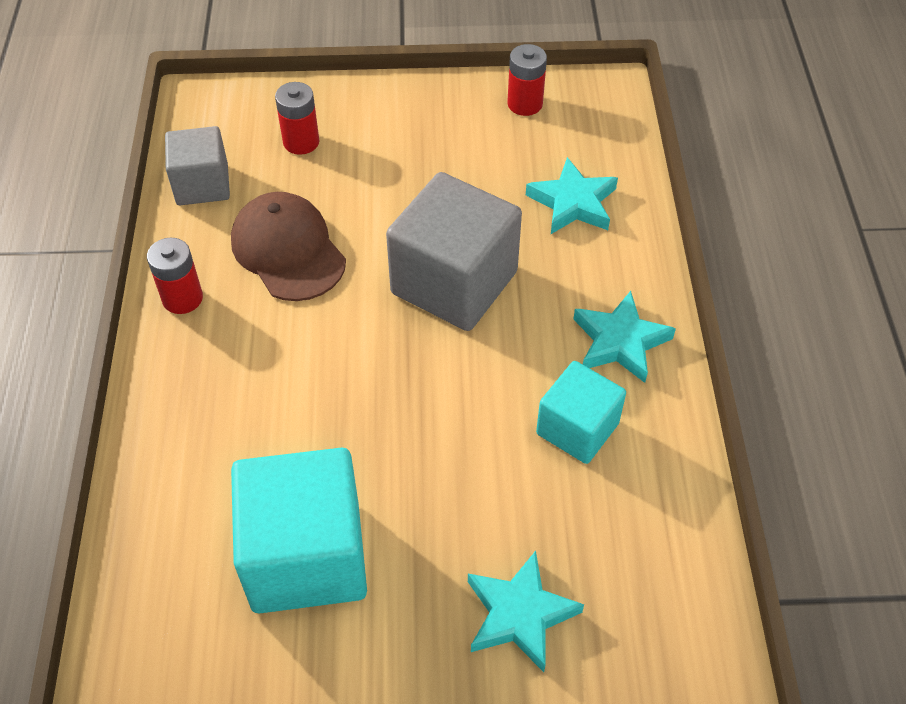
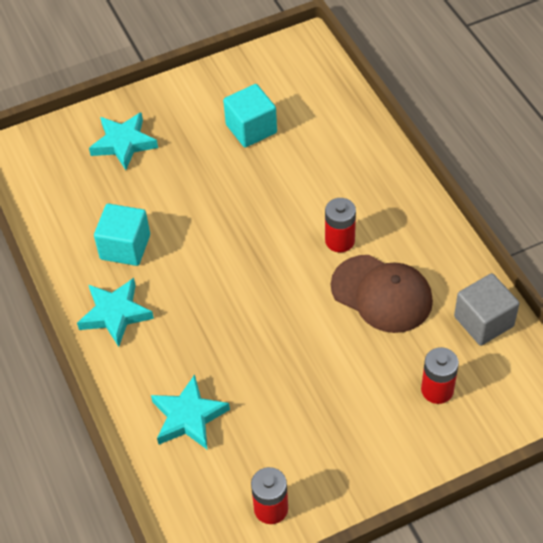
camera: 160 degrees right, 0 degrees up
red battery [147,238,203,314] -> red battery moved to [325,198,356,253]
turquoise cube [231,448,367,613] -> turquoise cube [223,84,277,148], size x0.59
grey cube [386,172,522,331] -> none

